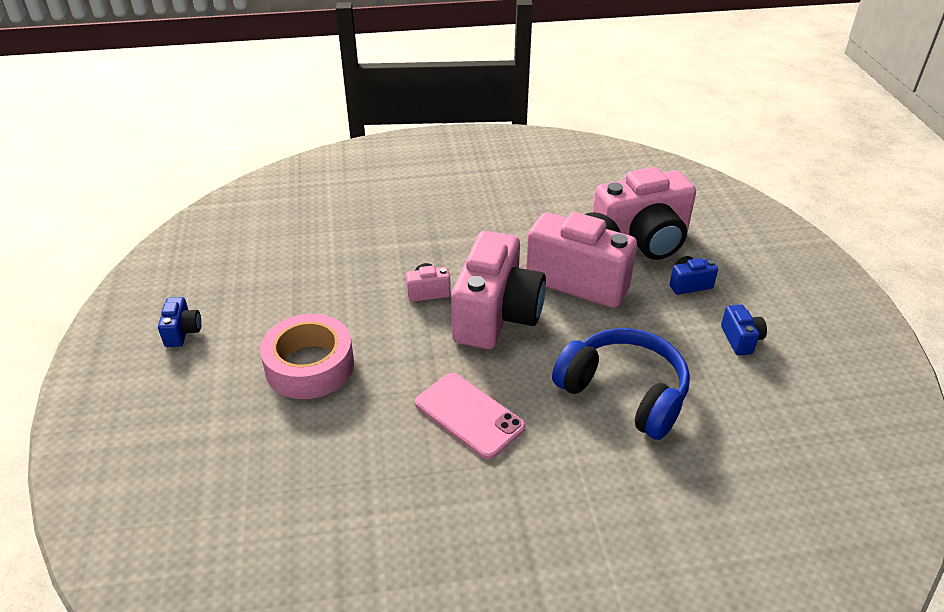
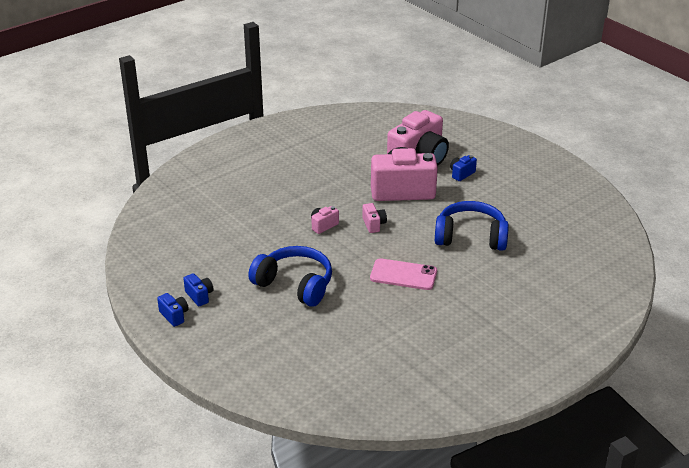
camera: 30 degrees left, 5 degrees down
pink tape [260,314,354,399] -> blue headphones [248,246,332,307]
pink camera [451,231,546,349] -> pink camera [362,203,387,233], size x0.42
blue camera [721,304,767,355] -> blue camera moved to [157,293,189,327]

